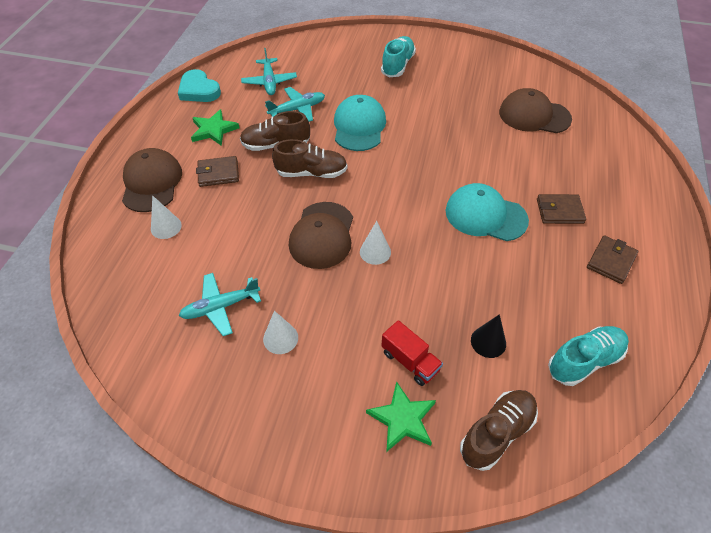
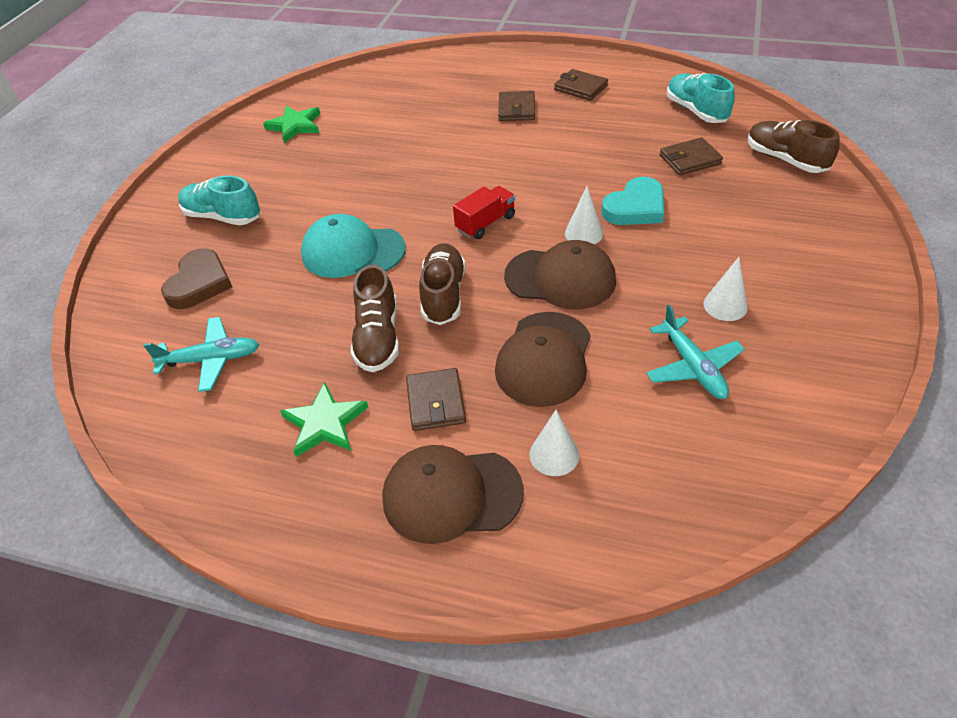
camera: 85 degrees left, 5 degrees down
turquoise heart [178,69,221,102] -> turquoise heart moved to [601,177,664,225]
turquoise plane [265,87,325,122] -> none
green star [366,381,436,452] -> green star moved to [263,106,320,143]
red truck [381,320,443,386] -> red truck moved to [453,186,515,239]
turquoise cap [446,183,529,241] -> none
black cone [471,314,506,358] -> brown wallet [660,137,723,175]
brown cap [499,88,572,133] -> brown cap moved to [495,312,590,407]
none -> brown heart [161,248,232,309]

